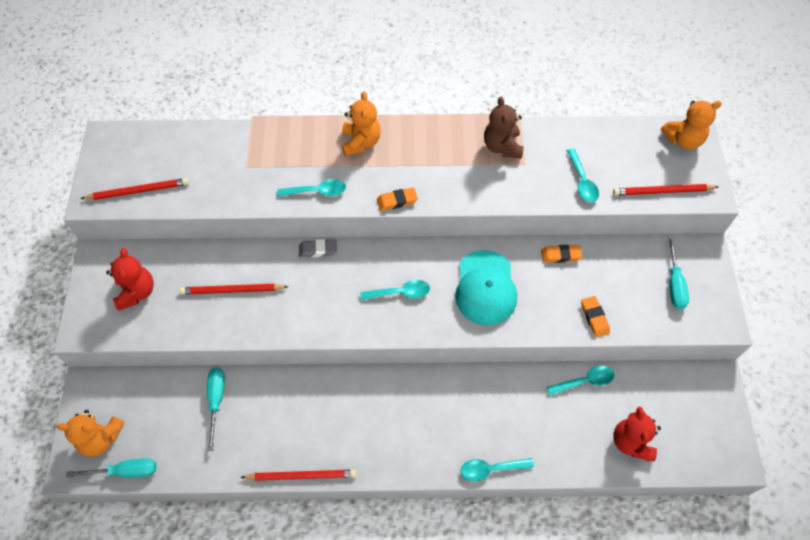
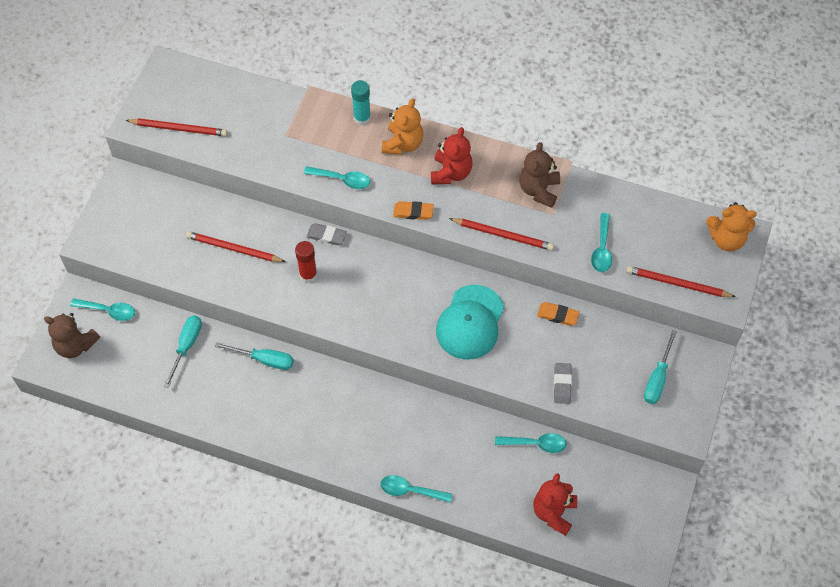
camera: 20 degrees right, 0 degrees up
orange teddy bear [57,410,125,457] -> brown teddy bear [44,313,100,358]
turquoise screwdriver [66,458,157,478] -> turquoise screwdriver moved to [215,342,294,370]
red teddy bear [106,248,154,311] -> red teddy bear moved to [431,127,473,184]
red pencil [240,470,356,481] -> red pencil moved to [449,218,554,251]
turquoise spoon [360,280,430,300] -> turquoise spoon moved to [70,298,135,321]
orange eraser [581,296,610,338] -> grey eraser [554,363,572,404]
none -> red glue stick [295,241,317,283]
none -> turquoise glue stick [351,80,371,125]

